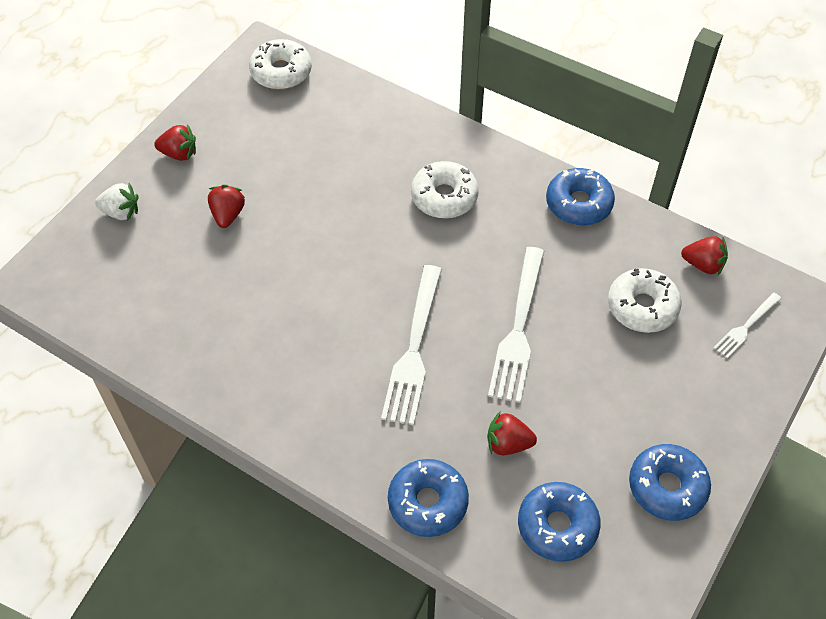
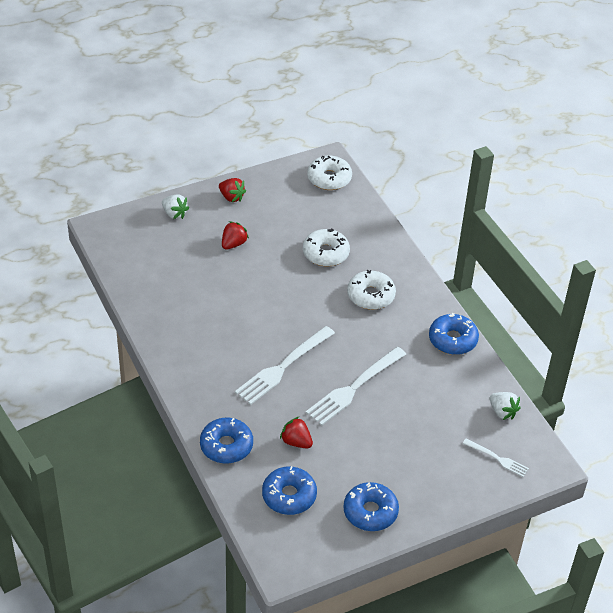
camera: 30 degrees right, 10 degrees down
white donut [608,268,681,333] -> white donut moved to [303,229,350,266]
red strawberry [681,236,728,275] -> white strawberry [490,392,521,420]
white fork [714,293,781,358] -> white fork turned 135 degrees counterclockwise [463,439,529,477]

